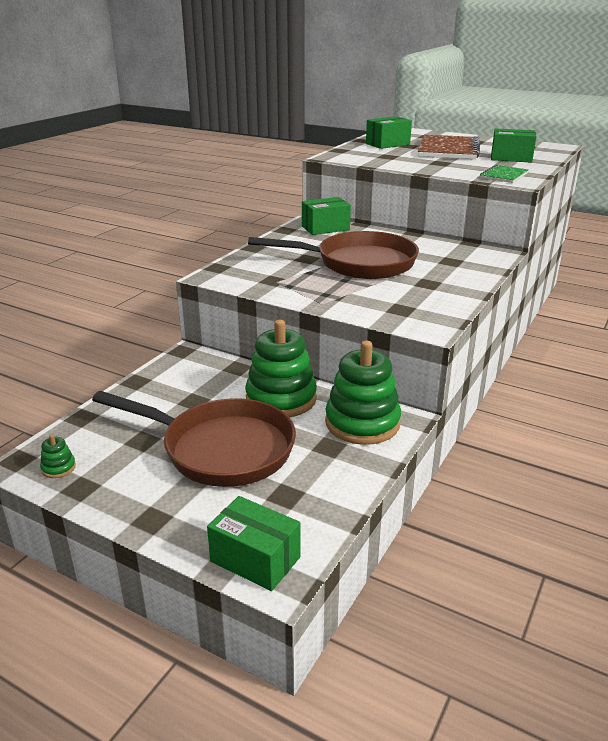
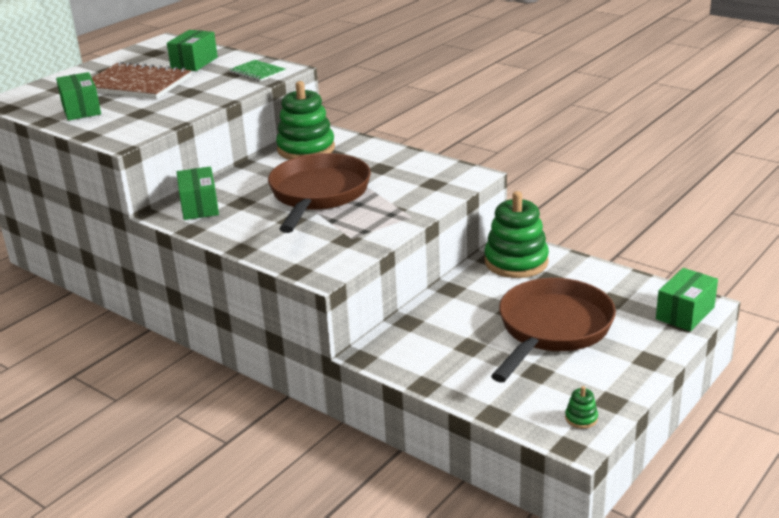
camera: 80 degrees left, 0 degrees up
green stacking toy [245,320,317,418] -> green stacking toy moved to [276,81,335,160]

